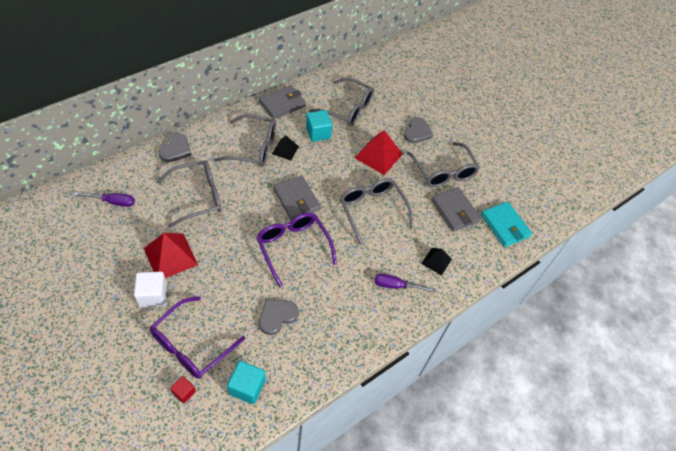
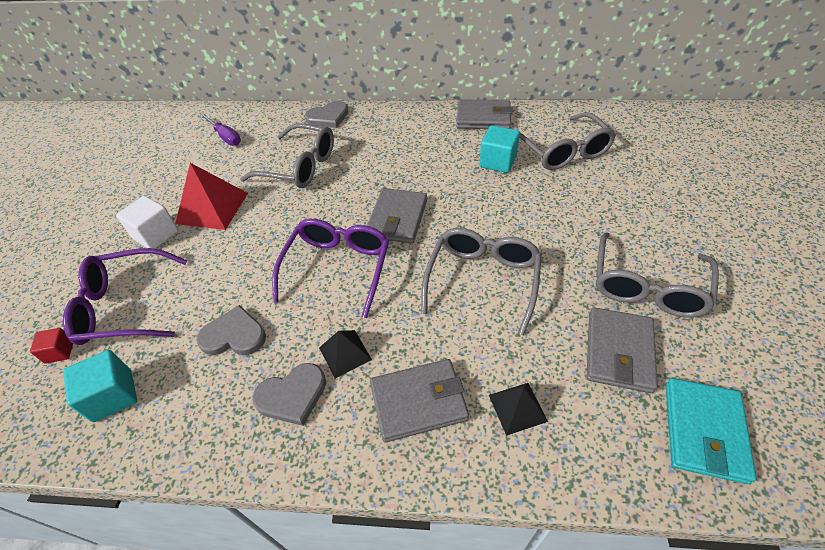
camera: 50 degrees right, 5 degrees down
grey glasses [214,114,276,167] -> none
black pyramid [272,135,299,161] -> black pyramid moved to [319,330,372,379]
red pyramid [355,130,403,175] -> none
purple screwdriver [374,273,436,292] -> grey wallet [370,359,469,442]
grey heart [404,117,433,143] -> grey heart moved to [252,363,326,426]

